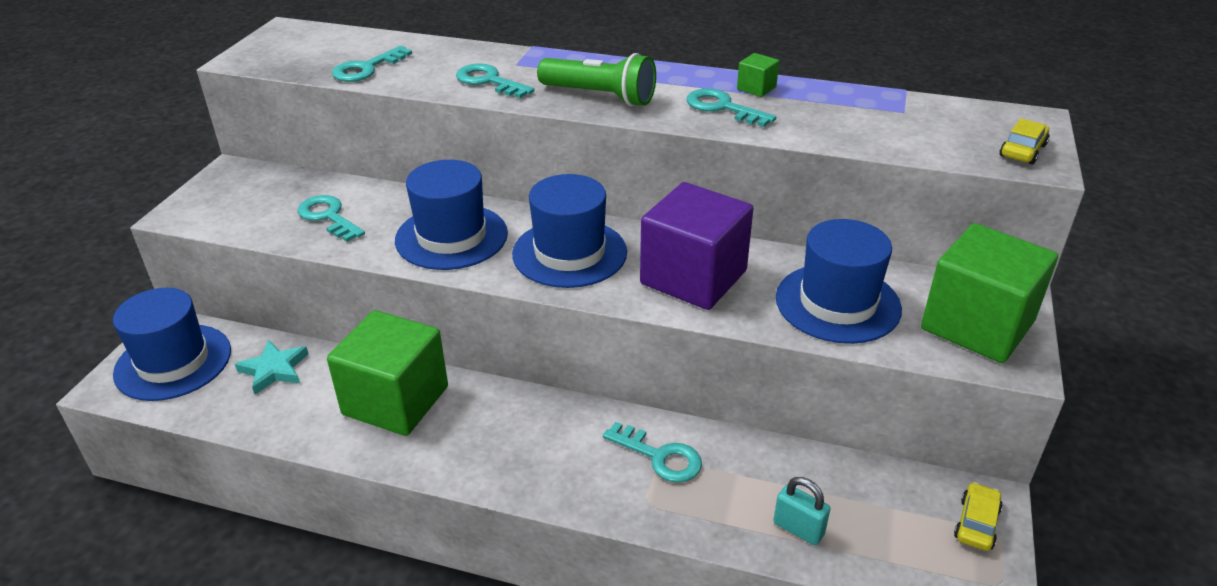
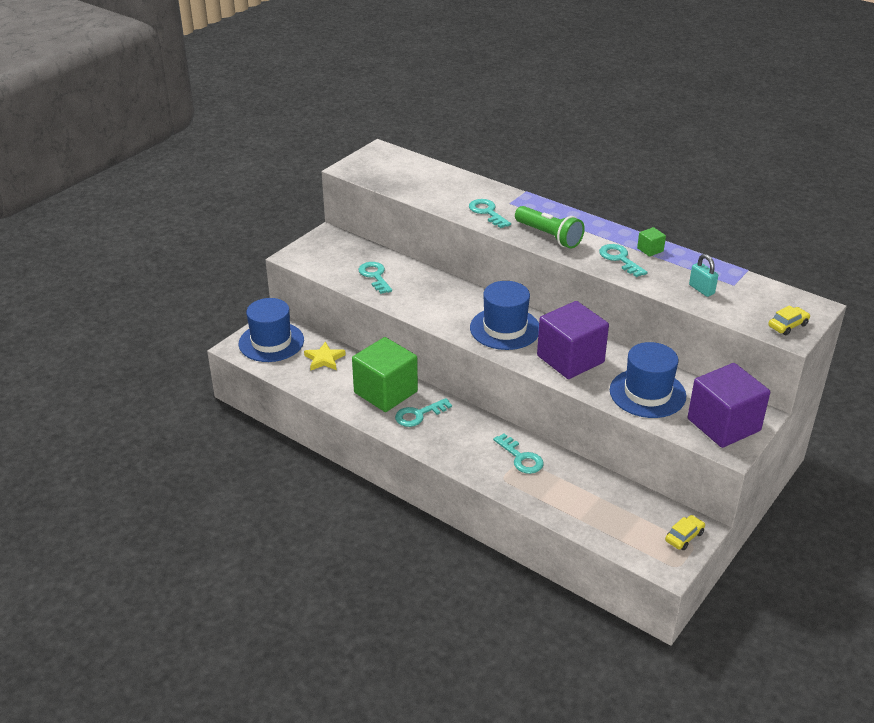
camera: 20 degrees right, 0 degrees up
turquoise star [235,340,308,394] -> yellow star [304,342,346,370]
turquoise key [332,46,412,82] -> turquoise key moved to [395,398,452,427]
blue hat [395,160,508,270] -> none
turquoise padlock [773,477,831,545] -> turquoise padlock moved to [689,254,718,297]
green cube [921,223,1058,363] -> purple cube [688,363,770,448]

